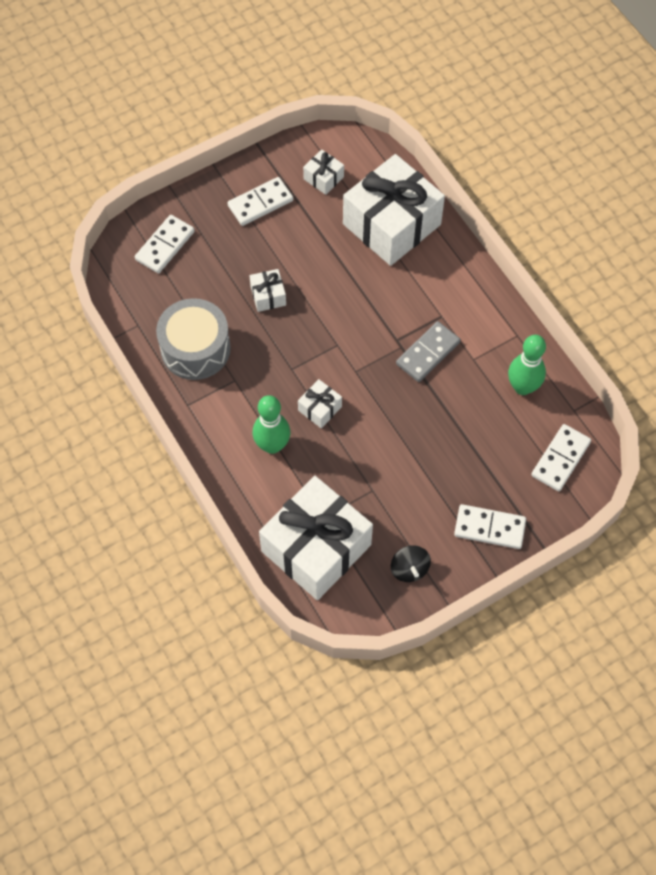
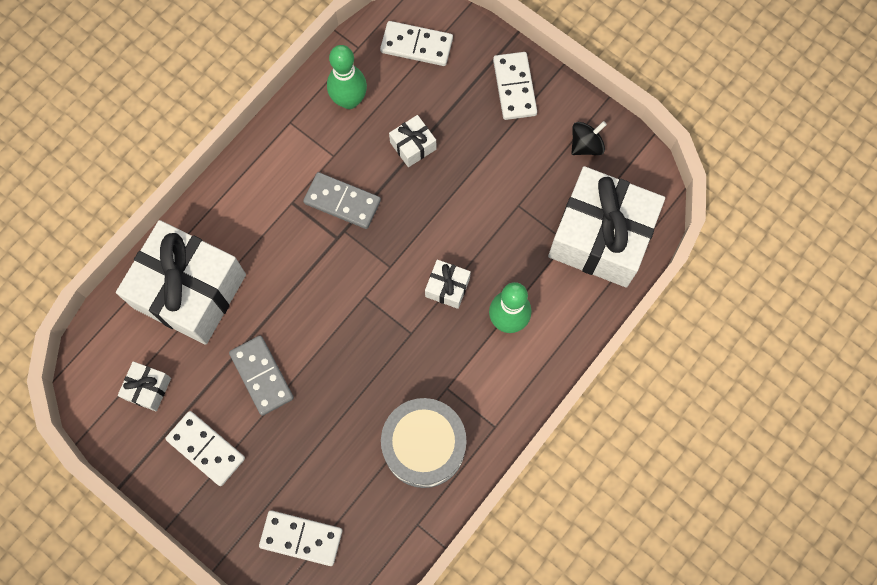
camera: 110 degrees left, 10 degrees up
white gift [250,269,286,312] -> white gift moved to [389,115,436,167]
none -> grey domino [229,335,294,416]

